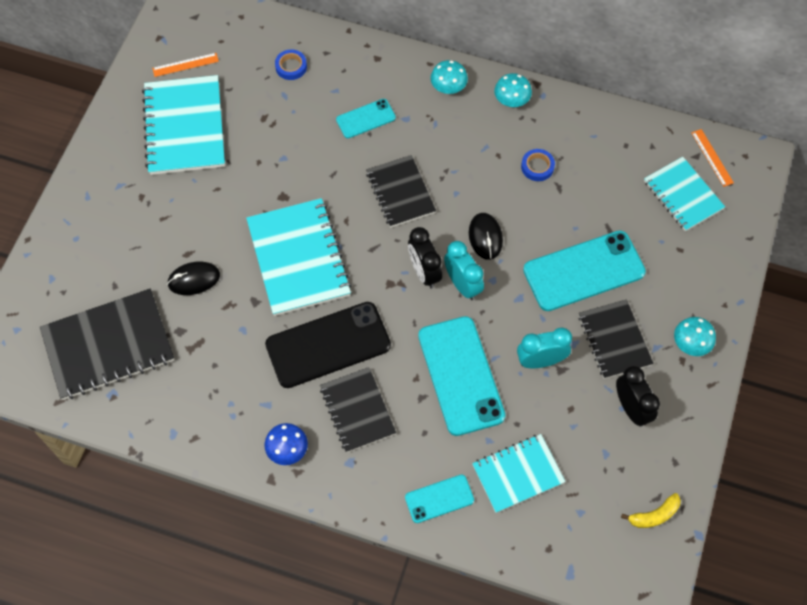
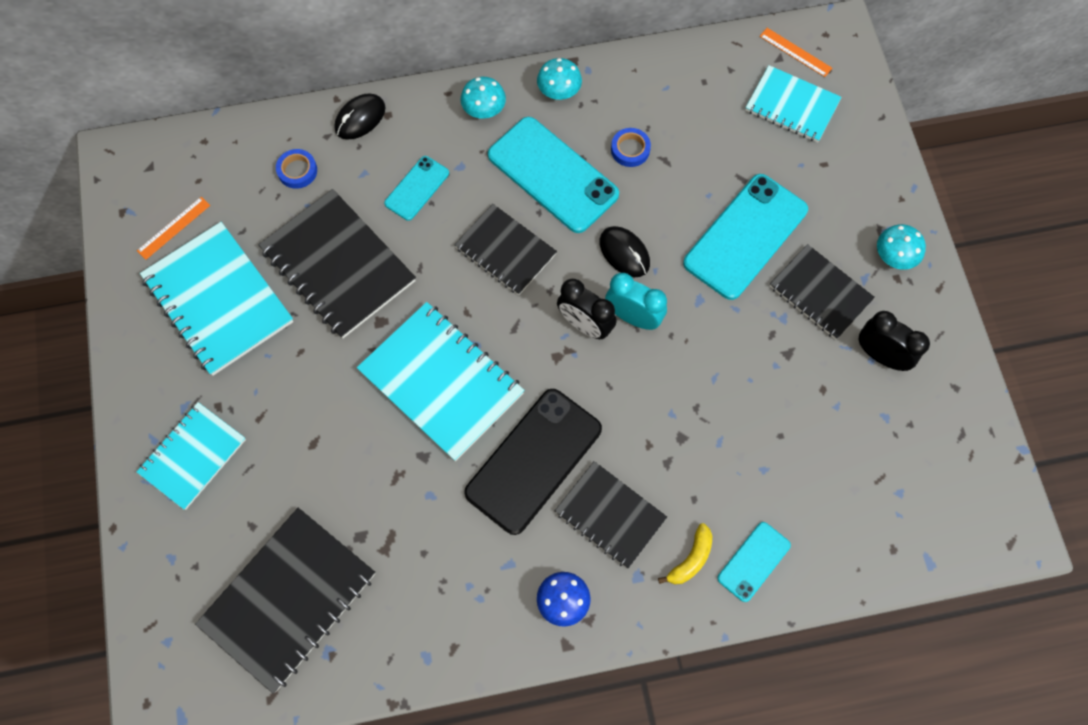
camera: 30 degrees left, 5 degrees up
black mouse [167,262,220,295] -> black mouse moved to [334,93,386,140]
turquoise phone [418,316,505,436] -> turquoise phone moved to [488,117,619,233]
turquoise notebook [472,434,565,513] -> turquoise notebook moved to [136,402,246,510]
turquoise clock [517,327,572,368] -> none
yellow banana [621,493,681,528] -> yellow banana moved to [658,523,712,584]
none -> black notebook [259,189,416,339]

